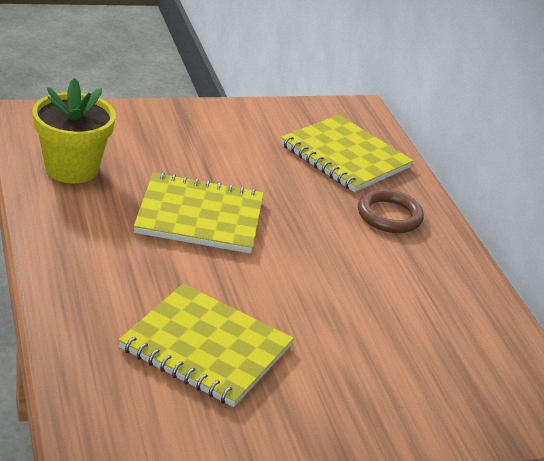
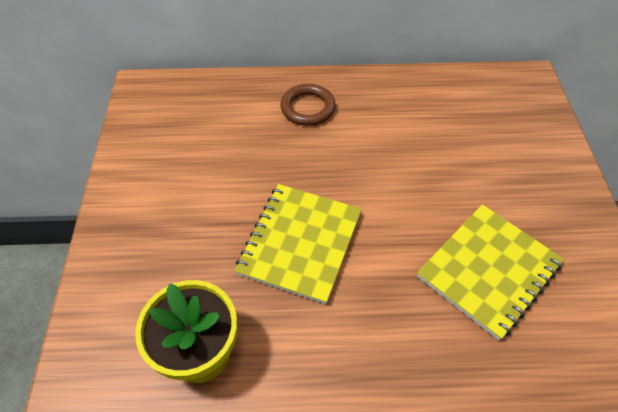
camera: 70 degrees left, 20 degrees up
yellow notebook [280,115,413,192] -> none

